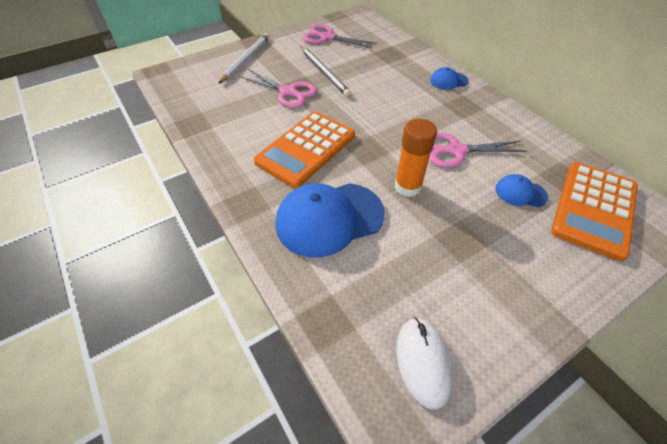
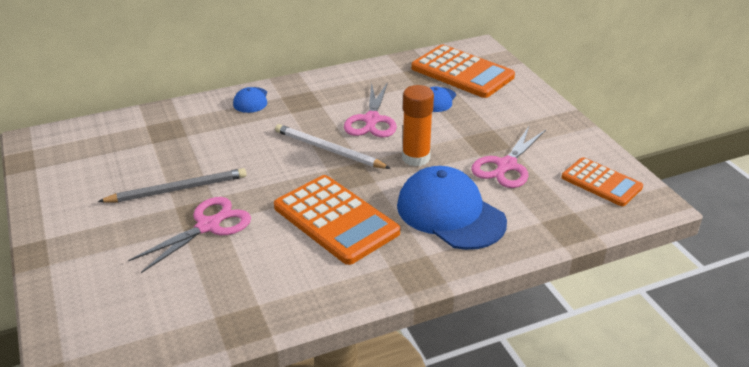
camera: 80 degrees left, 15 degrees down
white pencil [218,33,269,84] -> white pencil moved to [275,124,391,169]
blue cap [275,183,385,258] -> blue cap turned 150 degrees clockwise [397,166,507,250]
pink scissors [303,24,377,49] -> pink scissors moved to [471,127,546,188]
white mouse [396,317,454,410] -> orange calculator [561,157,643,206]

